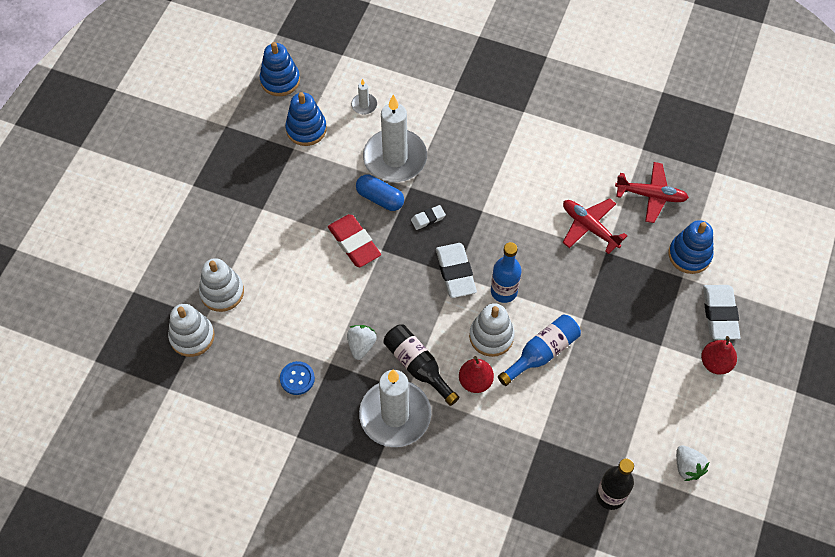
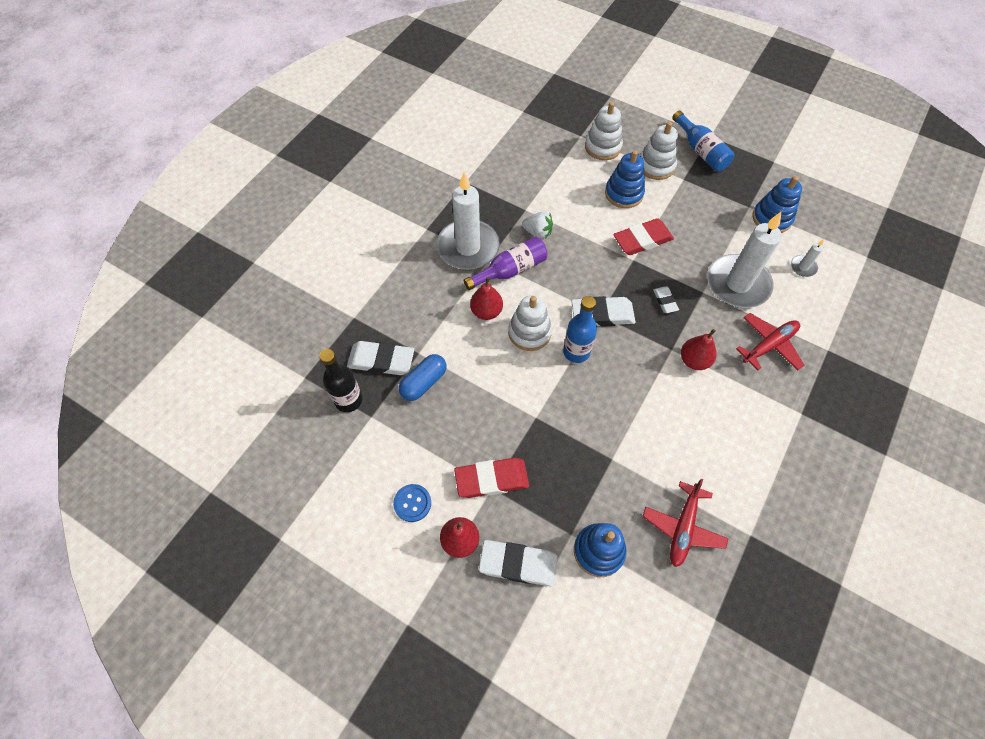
camera: 100 degrees right, 0 degrees up
white stacking toy [168,304,215,357] -> white stacking toy moved to [640,122,678,180]
blue stacking toy [260,42,300,96] -> blue stacking toy moved to [605,150,645,208]
blue button [280,361,315,395] -> blue button moved to [393,484,431,522]
blue capsule [356,174,404,211] -> blue capsule moved to [399,354,447,401]
black bottle [383,324,459,406] -> purple bottle [464,236,548,290]
blue bottle [498,314,581,386] -> blue bottle moved to [672,111,734,171]
red plane [563,198,627,254] -> red plane moved to [736,313,804,371]
white strawberry [676,446,709,481] -> none
none -> white eraser [347,341,414,375]
none -> red eraser [454,458,529,498]
none -> red pear [681,329,717,370]

